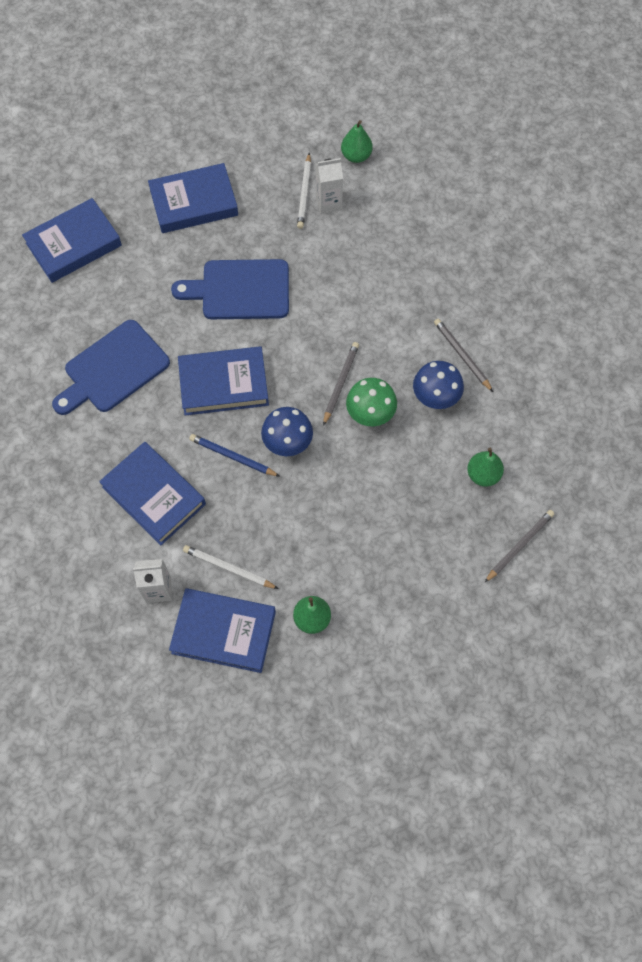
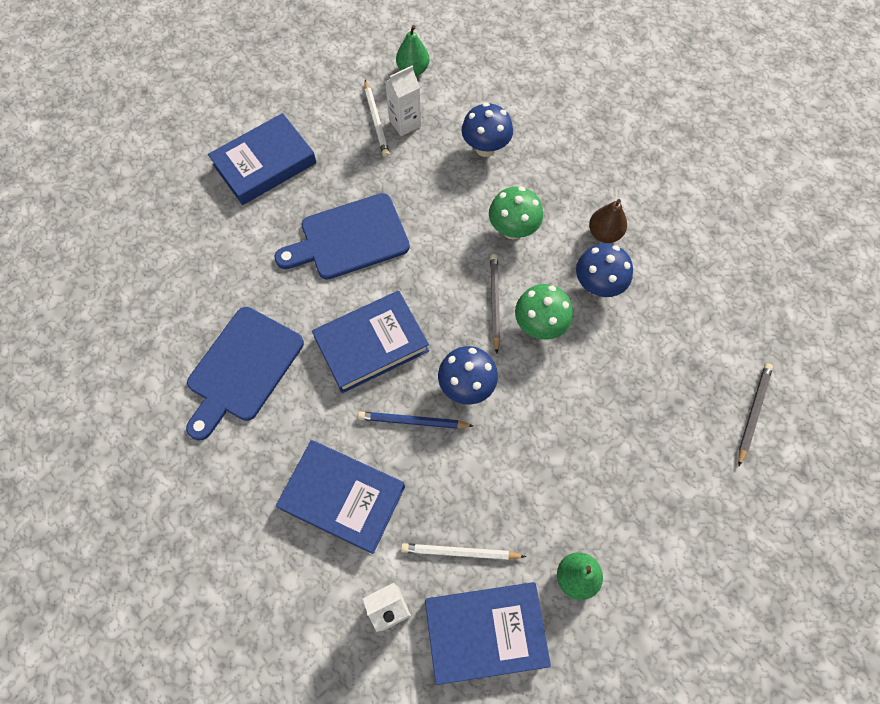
camera: 20 degrees left, 0 degrees up
blue book [22,198,122,283] -> none
grey pencil [434,319,493,392] -> brown pear [589,199,627,243]
green pear [467,448,504,487] -> none
none -> blue mushroom [462,102,513,157]
none -> green mushroom [489,186,543,239]

